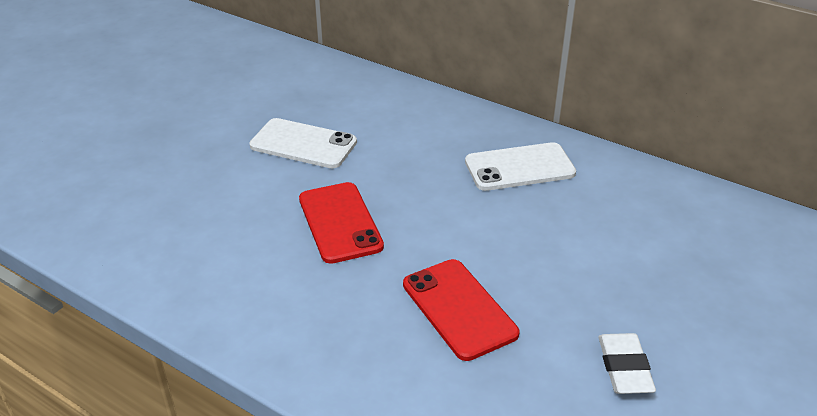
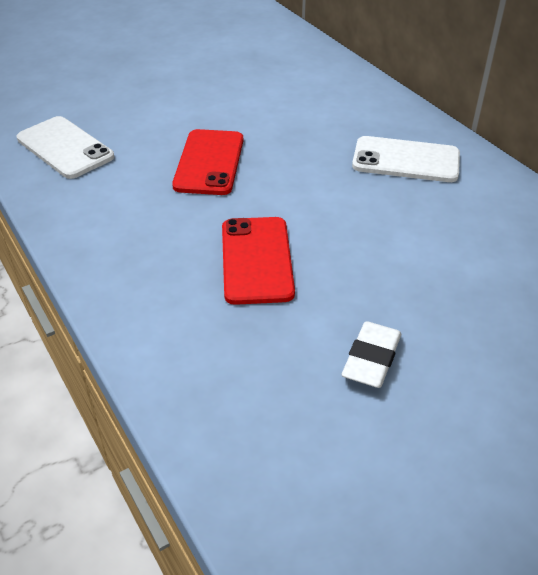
camera: 25 degrees right, 5 degrees up
white phone [249,118,357,168] -> white phone moved to [17,116,114,179]

